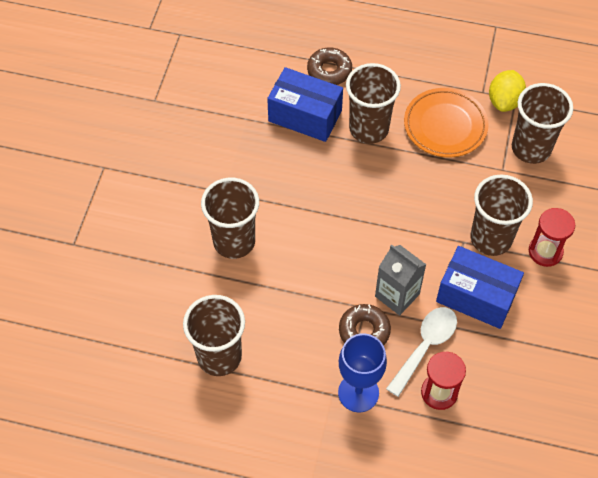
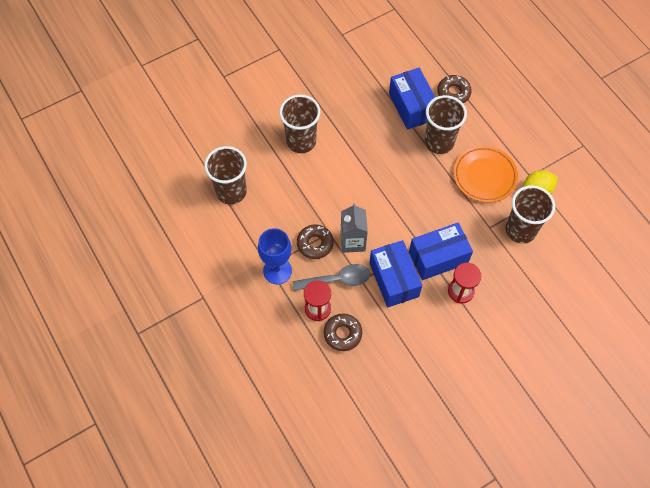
camera: 45 degrees right, 5 degrees up
white spoon [386,307,457,397] -> grey spoon [293,264,370,291]
brown cup [470,175,533,256] -> blue box [409,222,473,280]
none -> brown donut [324,314,362,351]

